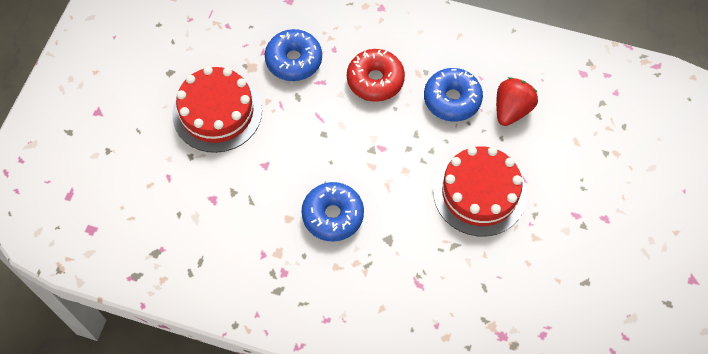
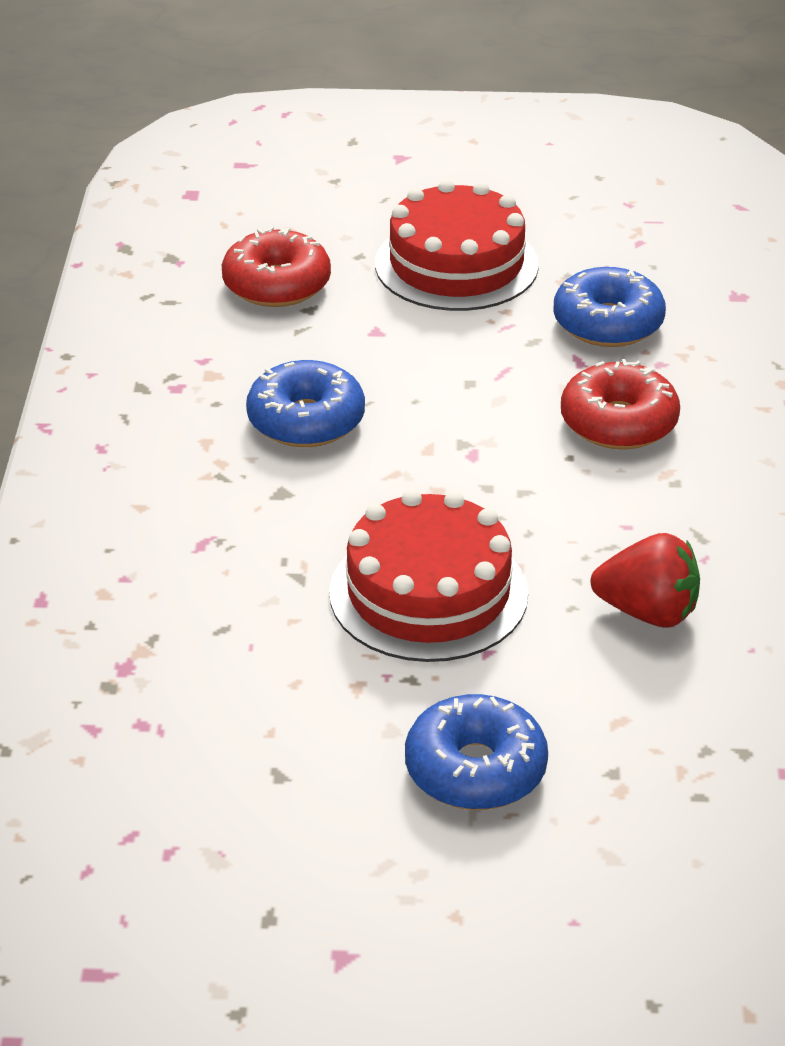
camera: 75 degrees right, 25 degrees down
blue donut [424,68,483,122] -> blue donut moved to [405,694,548,810]
none -> red donut [222,226,331,307]

